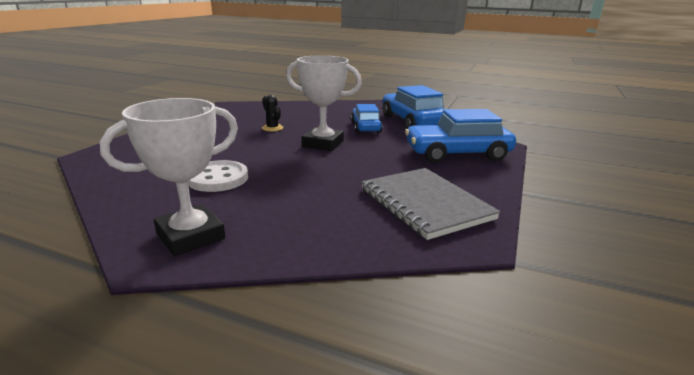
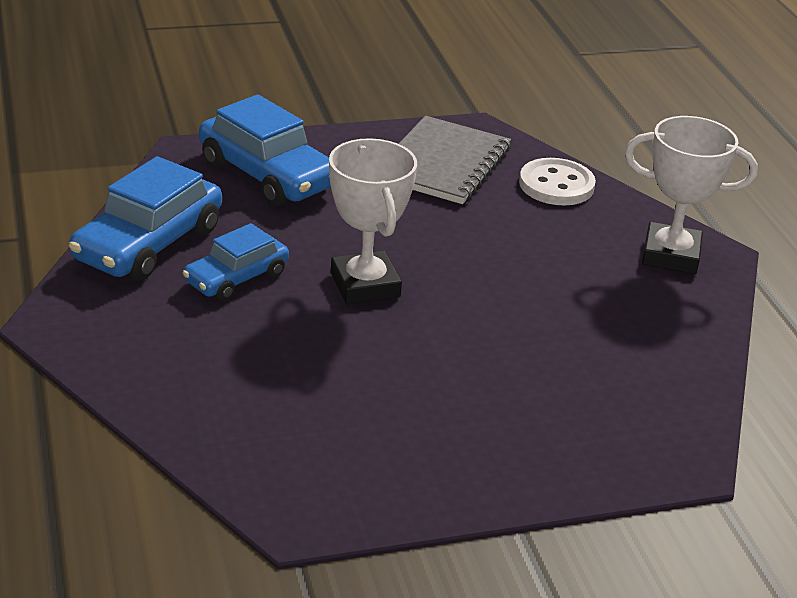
camera: 130 degrees left, 10 degrees up
white button [188,160,248,192] -> white button moved to [519,158,596,205]
black cactus [262,95,283,131] -> none

